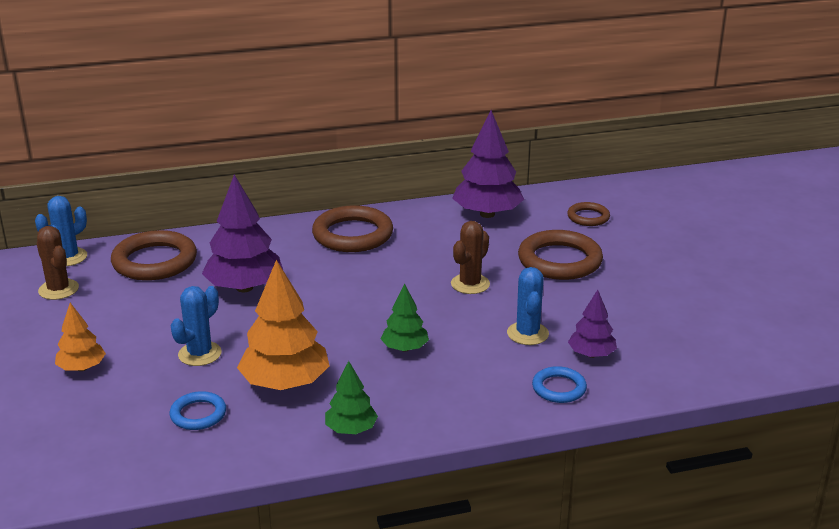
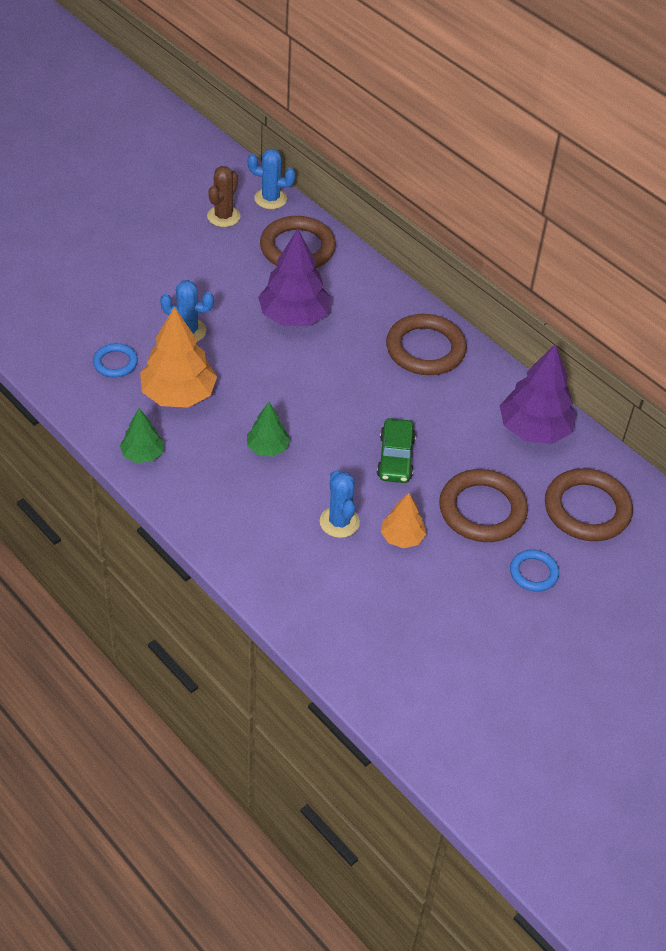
camera: 60 degrees right, 20 degrees up
orange tree [55,303,106,371] -> orange tree moved to [380,493,426,548]
brown cactus [451,221,490,294] -> green car [377,418,416,483]
blue cactus [507,267,549,345] -> blue cactus turned 75 degrees counterclockwise [320,470,360,538]
blue ring [532,366,587,403] -> blue ring moved to [510,549,559,592]
brown ring [567,202,610,226] -> brown ring [545,468,633,541], size x1.85
purple tree [568,290,617,358] -> none

